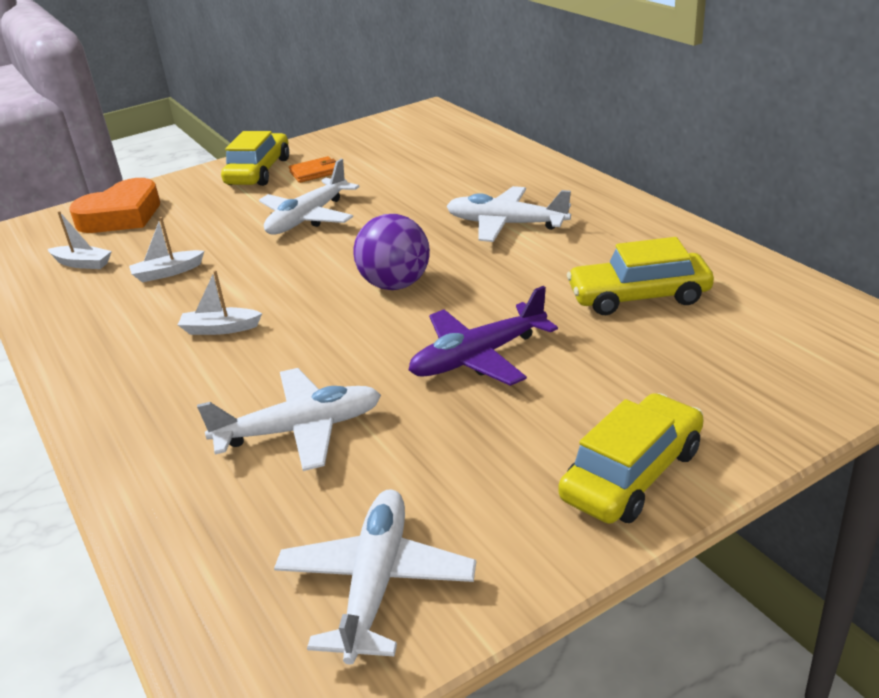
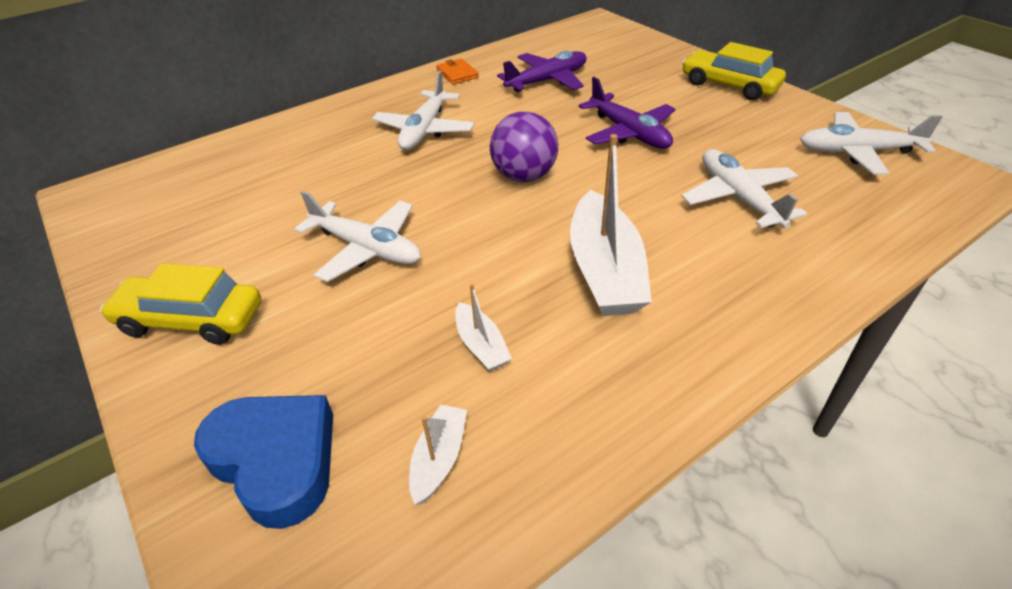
camera: 95 degrees left, 10 degrees up
orange heart [69,178,160,233] -> blue heart [194,395,333,529]
white boat [178,270,262,335] -> white boat [570,134,652,316], size x2.07
orange wallet [289,156,336,183] -> orange wallet moved to [436,59,479,85]
yellow car [567,237,714,315] -> purple plane [497,51,587,92]

